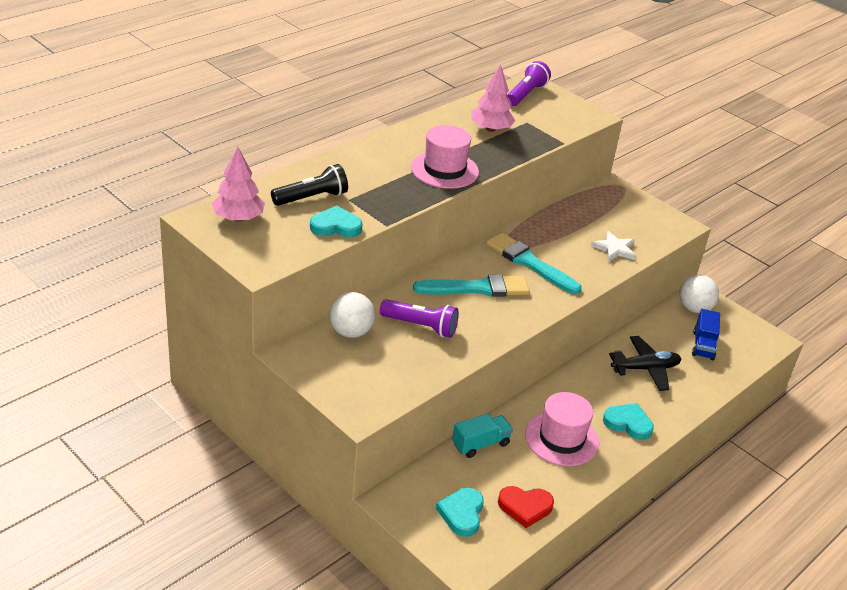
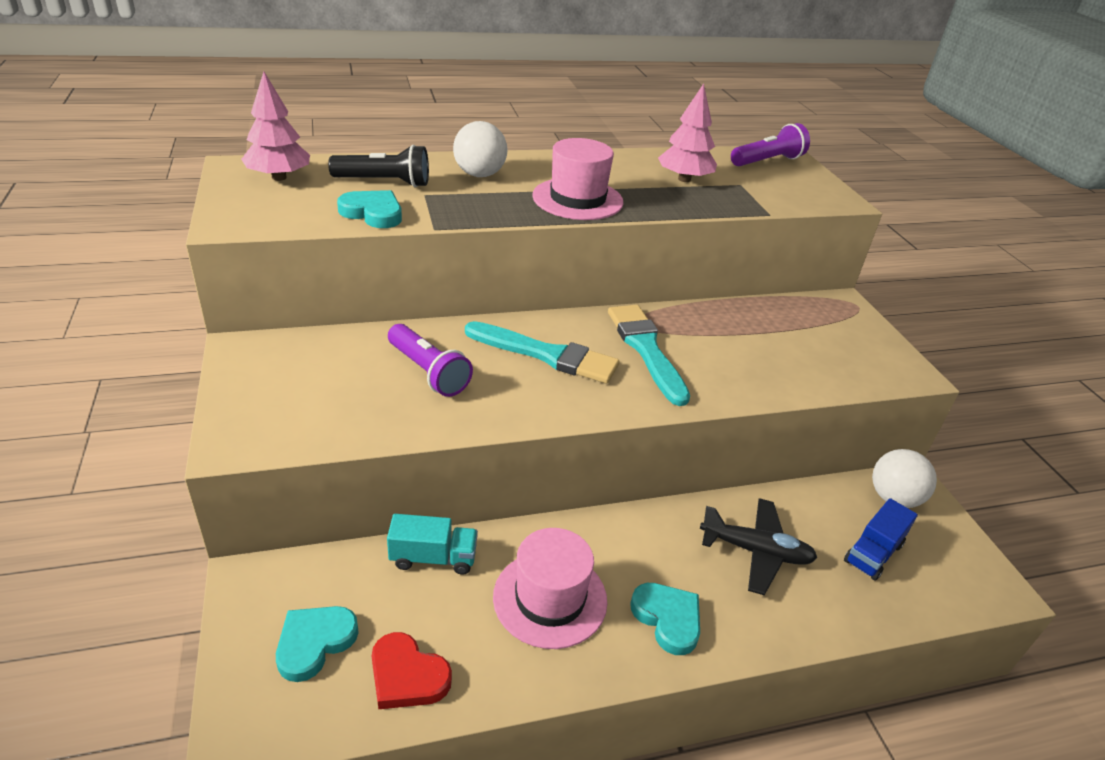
camera: 30 degrees right, 0 degrees up
white ball [329,292,375,338] -> white ball moved to [453,121,507,177]
white star [591,231,636,262] -> none

